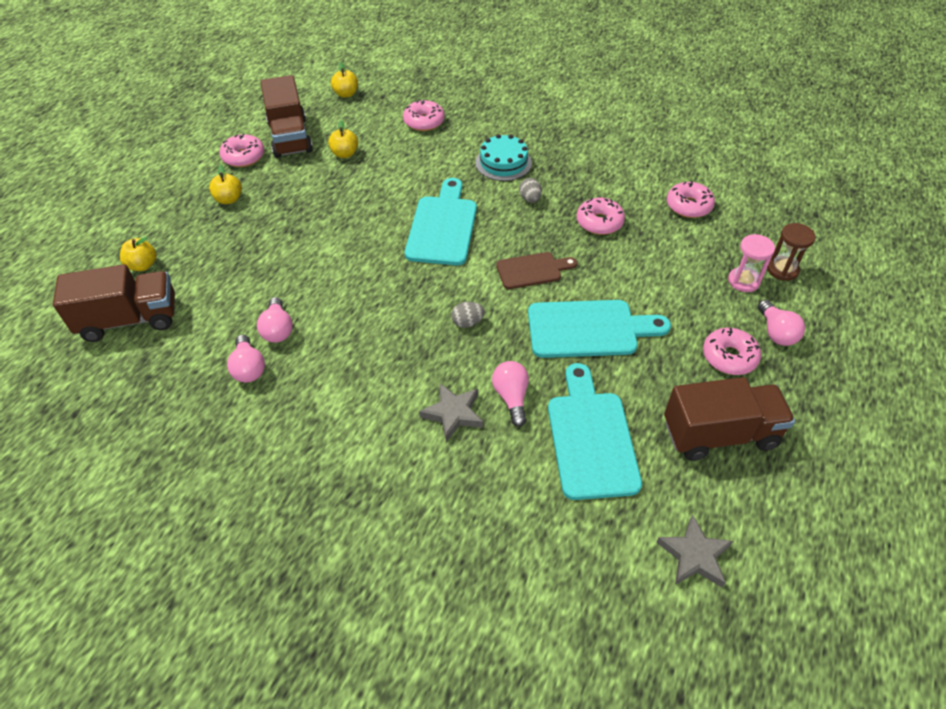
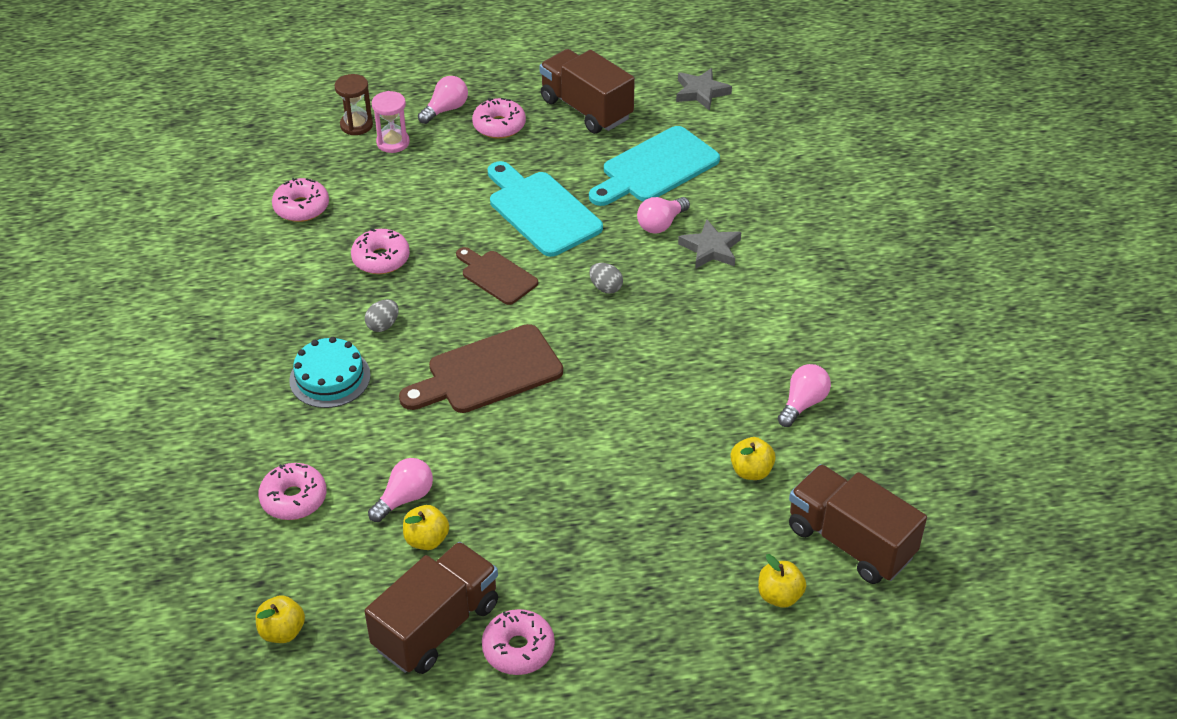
camera: 125 degrees left, 5 degrees down
yellow apple [209,165,242,204] -> yellow apple moved to [730,437,776,480]
pink light bulb [257,297,293,343] -> pink light bulb moved to [368,458,433,522]
turquoise cutting board [405,178,477,266] -> brown cutting board [399,324,563,413]

